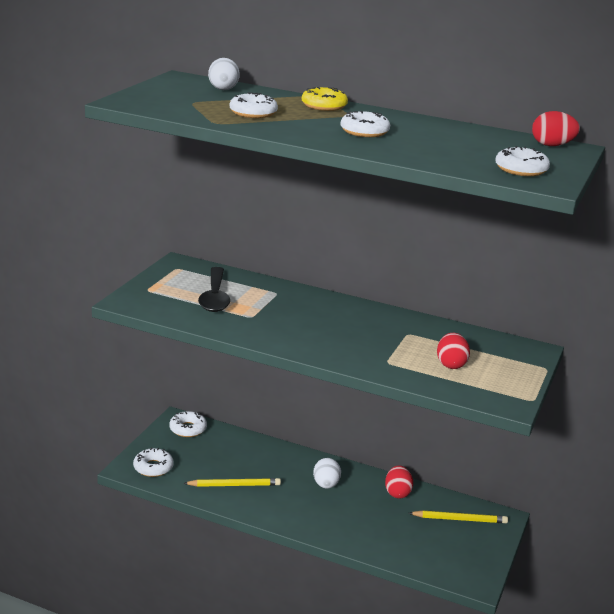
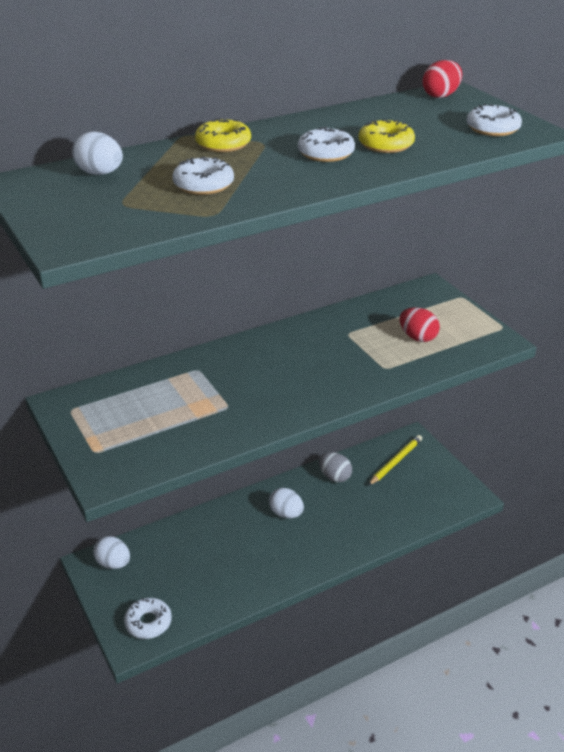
camera: 50 degrees left, 10 degrees up
white donut [169,411,207,437] -> white egg [93,536,130,569]
yellow pencil [183,478,281,487] -> none
black spoon [198,267,230,312] -> none
red egg [385,466,413,498] -> grey egg [319,452,352,482]
none -> yellow donut [358,119,415,153]

